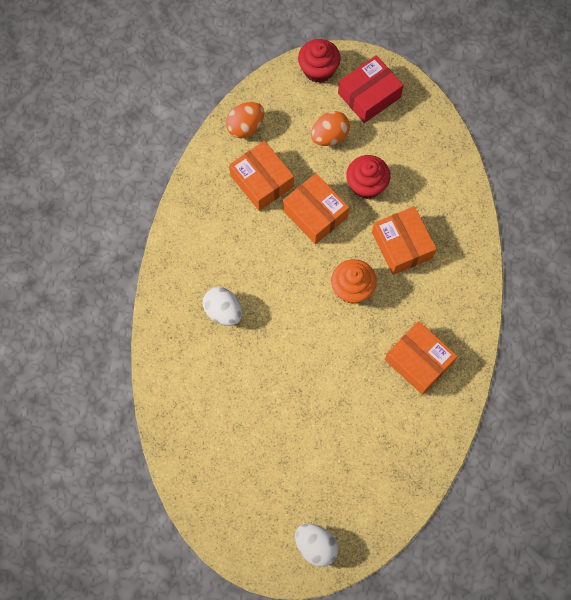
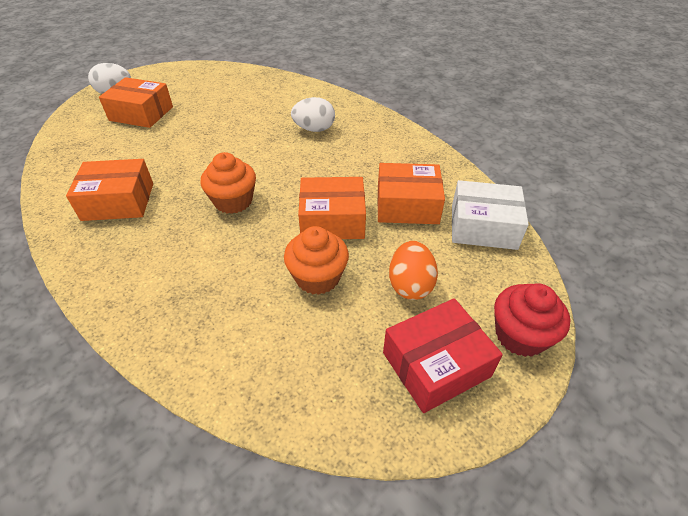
camera: 130 degrees right, 25 degrees down
orange egg [226,102,264,138] -> white box [452,180,529,250]
red box [338,55,403,123] -> red box turned 60 degrees clockwise [383,298,503,413]
red cupcake [346,155,390,199] -> orange cupcake [284,226,349,295]
orange box [372,206,436,275] -> orange box moved to [99,77,173,128]

